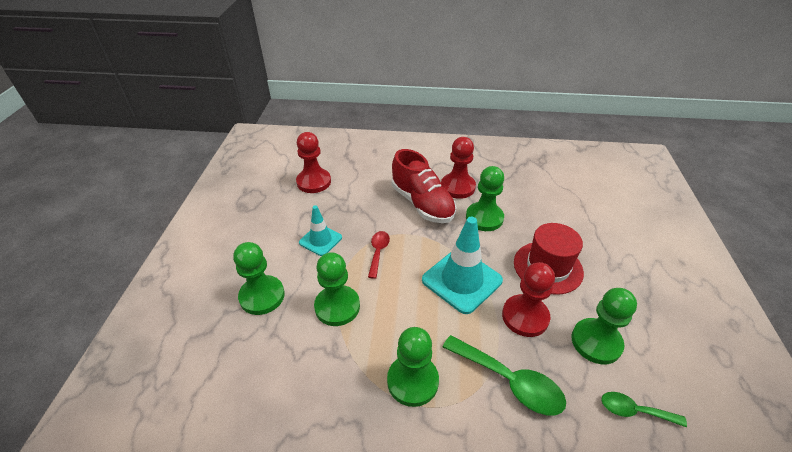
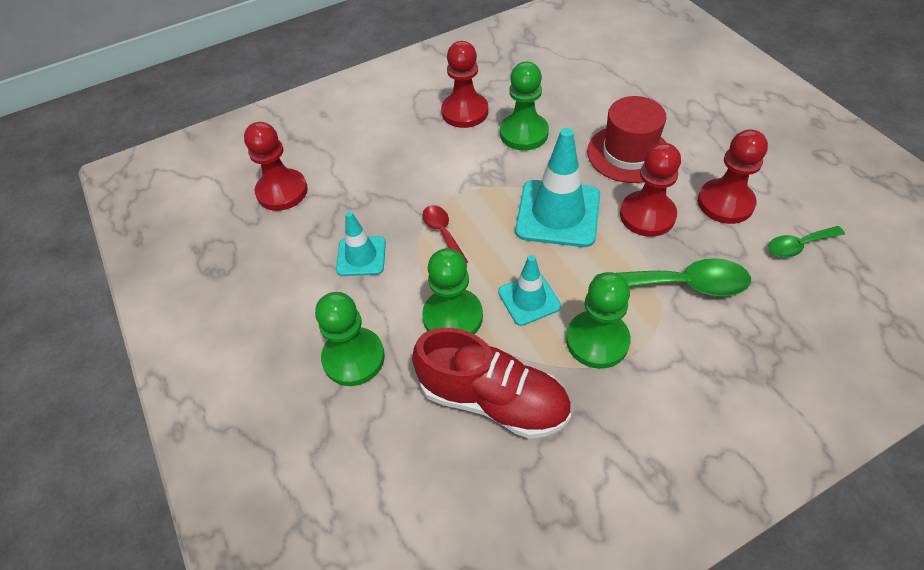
camera: 30 degrees left, 10 degrees up
red shoe [392,149,456,223] -> red shoe moved to [412,328,571,439]
green pawn [571,288,637,364] -> red pawn [698,129,768,224]
none -> turquoise traffic cone [498,255,561,326]

